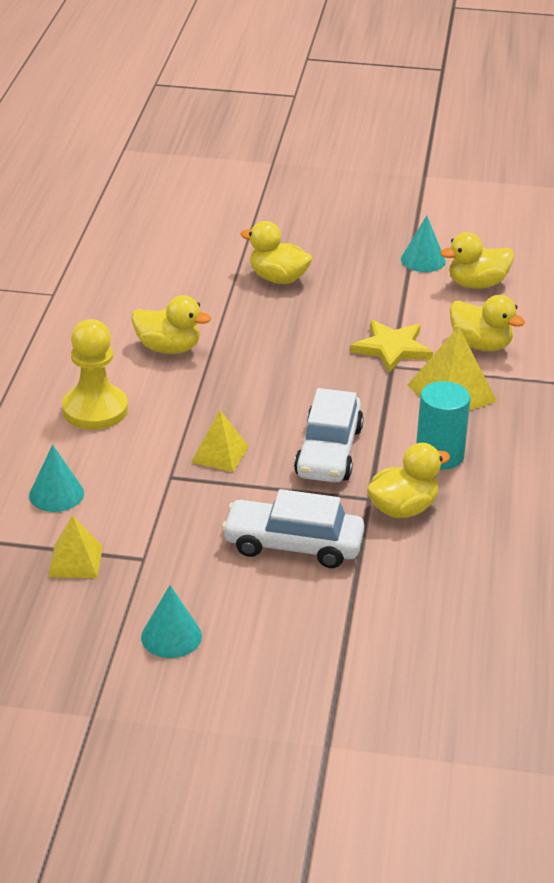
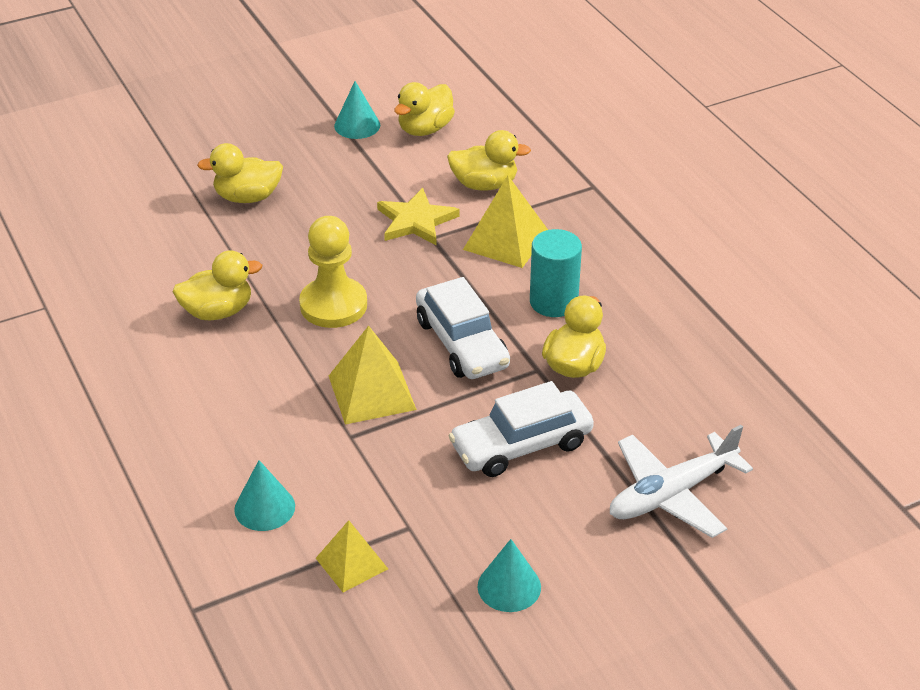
camera: 35 degrees left, 5 degrees up
yellow pawn [62,319,128,430] -> yellow pawn moved to [299,216,367,328]
yellow pyramid [191,410,249,472] -> yellow pyramid [329,326,417,425], size x1.53
none -> white plane [610,425,753,538]

